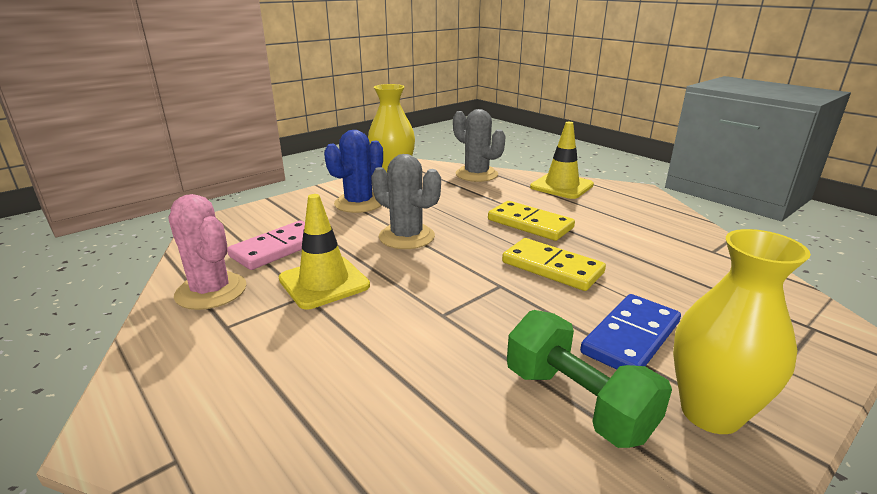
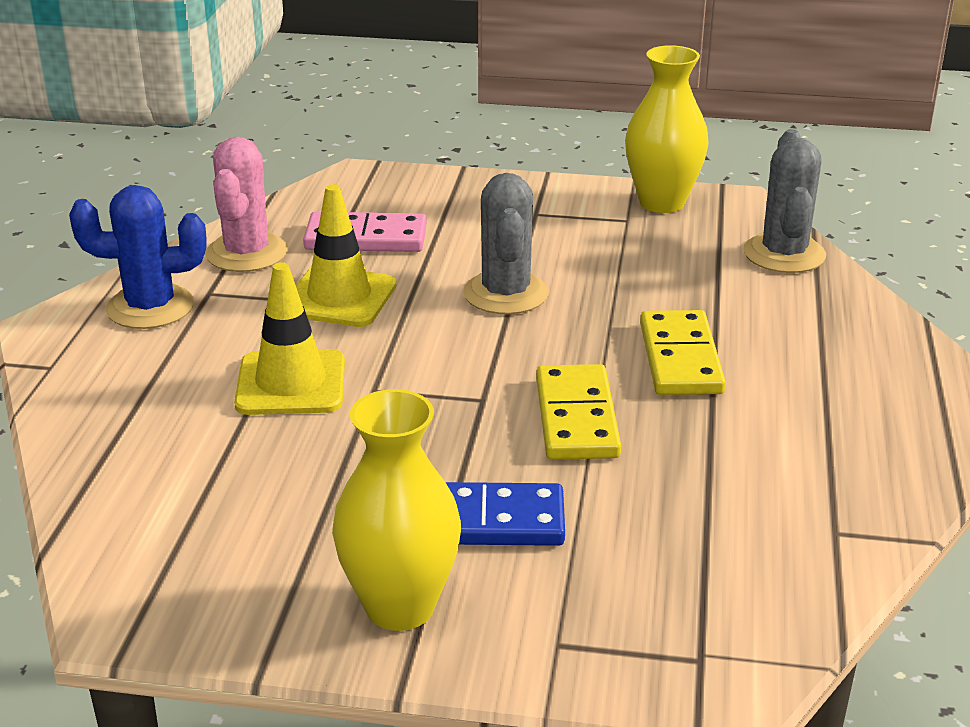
camera: 50 degrees right, 5 degrees up
blue cactus [324,130,383,213] -> blue cactus moved to [69,185,206,329]
green dumbbell [507,310,672,448] -> none
yellow traffic cone [530,122,594,199] -> yellow traffic cone moved to [234,262,345,415]

